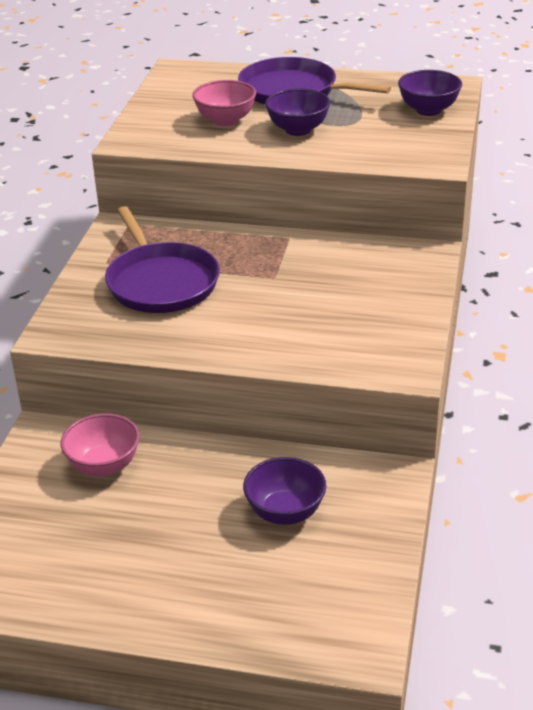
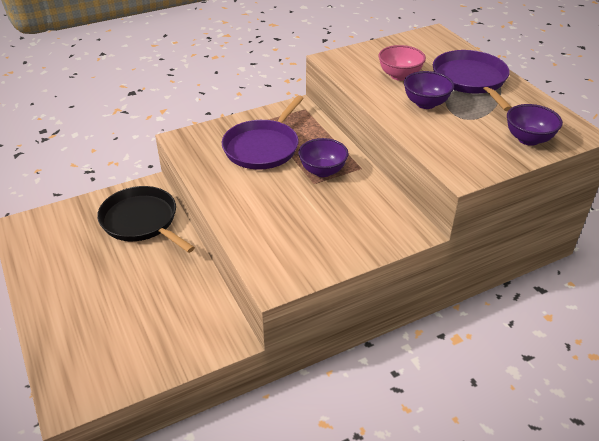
camera: 50 degrees right, 5 degrees up
pink bowl [61,413,140,477] -> black pan [97,186,195,253]
purple bowl [243,457,326,525] -> purple bowl moved to [298,138,349,177]

